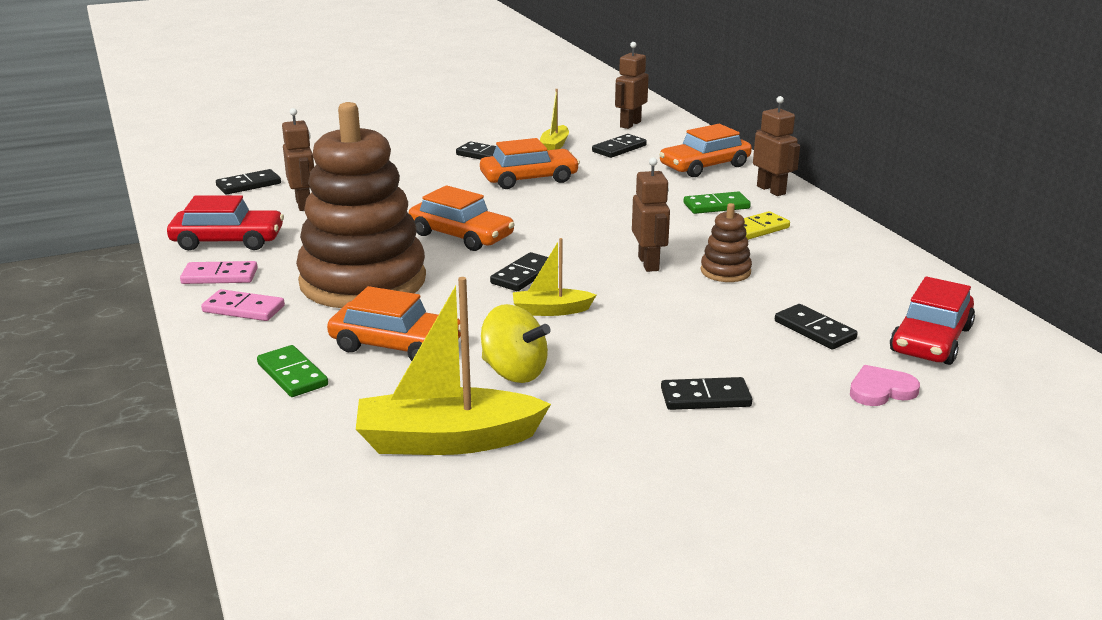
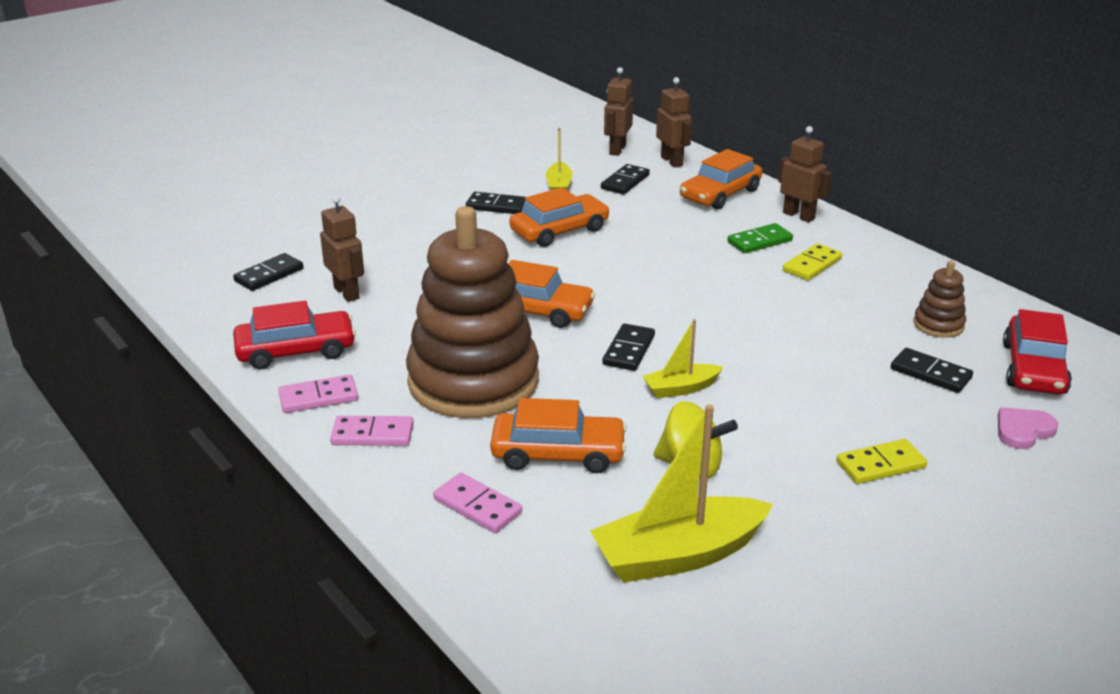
camera: 15 degrees left, 5 degrees up
green domino [257,345,328,397] -> pink domino [433,473,522,533]
brown robot [632,157,670,272] -> brown robot moved to [656,77,692,167]
black domino [661,377,752,410] -> yellow domino [836,439,927,484]
brown stacking toy [701,203,752,282] -> brown stacking toy moved to [914,261,966,338]

